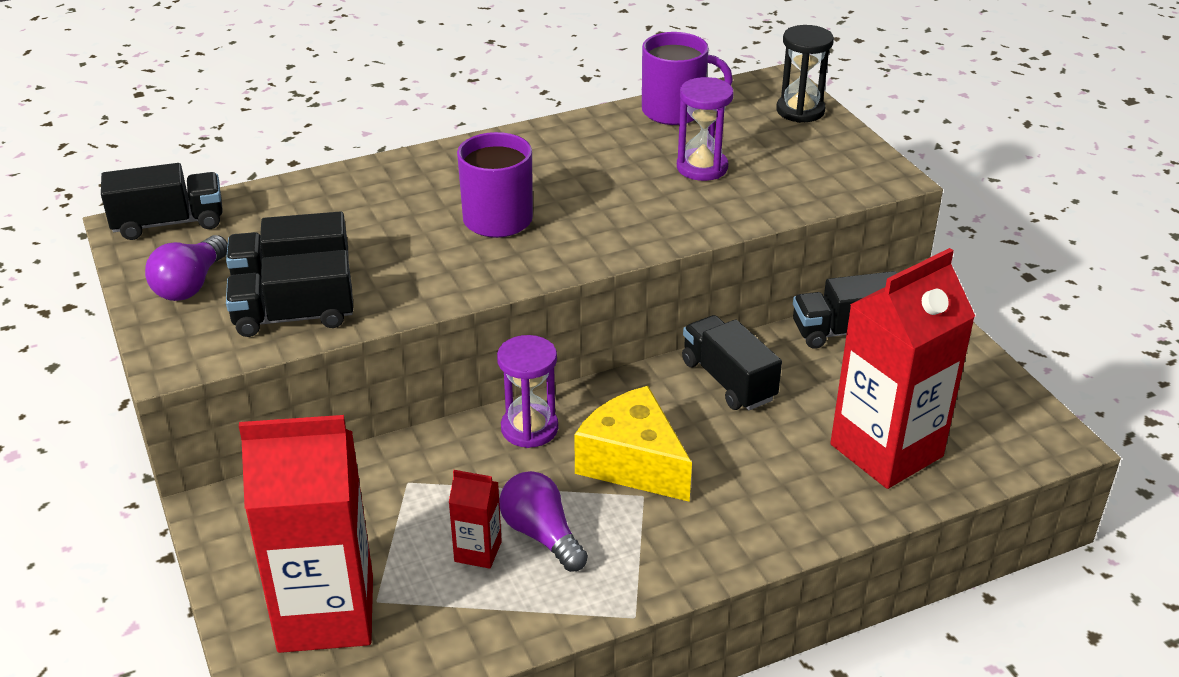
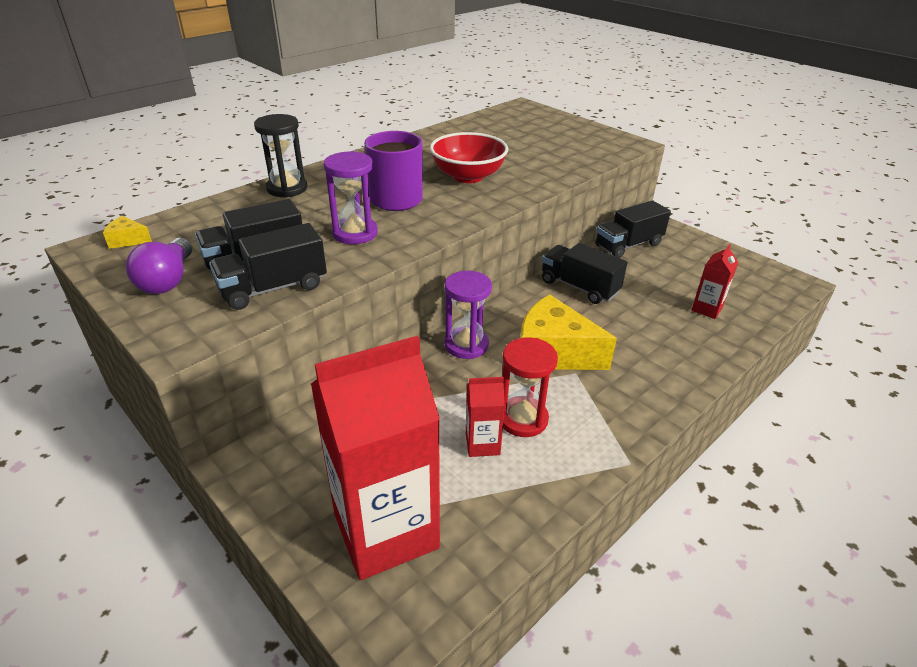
camera: 20 degrees left, 0 degrees up
black truck [101,163,223,240] -> yellow cheese [103,216,152,249]
purple light bulb [500,471,588,572] -> red hourglass [502,337,558,437]
purple mug [642,32,733,125] -> none
purple hourglass [677,77,734,181] -> purple hourglass moved to [324,151,378,244]
black hourglass [776,25,834,123] -> black hourglass moved to [254,114,308,198]
red carton [830,248,975,489] -> red carton [691,244,738,319], size x0.44
none -> red bowl [430,132,508,183]

